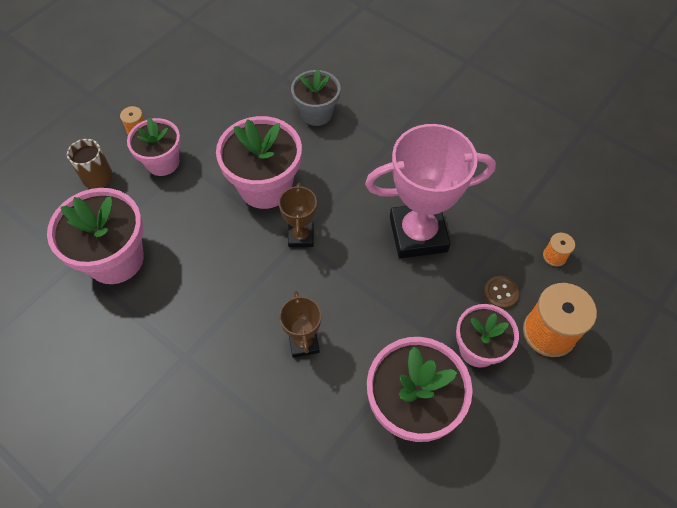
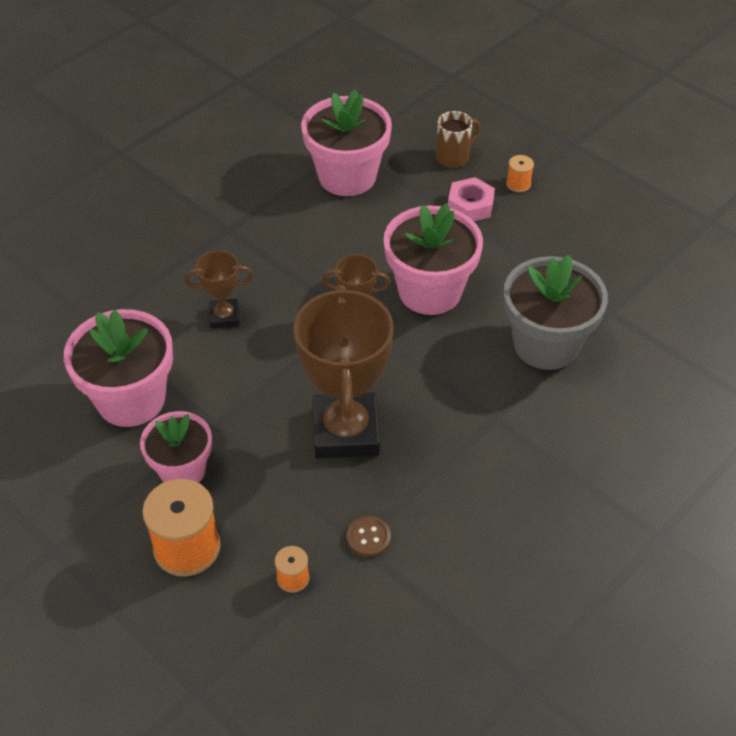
camera: 95 degrees right, 10 degrees down
pink flower pot [127,118,181,176] -> pink nut [448,177,495,221]
grey flower pot [291,70,340,126] -> grey flower pot [504,255,608,370], size x1.56
pink trophy [365,124,496,258] -> brown trophy [293,285,394,458]
brown button [484,276,519,309] -> brown button moved to [347,516,391,557]

